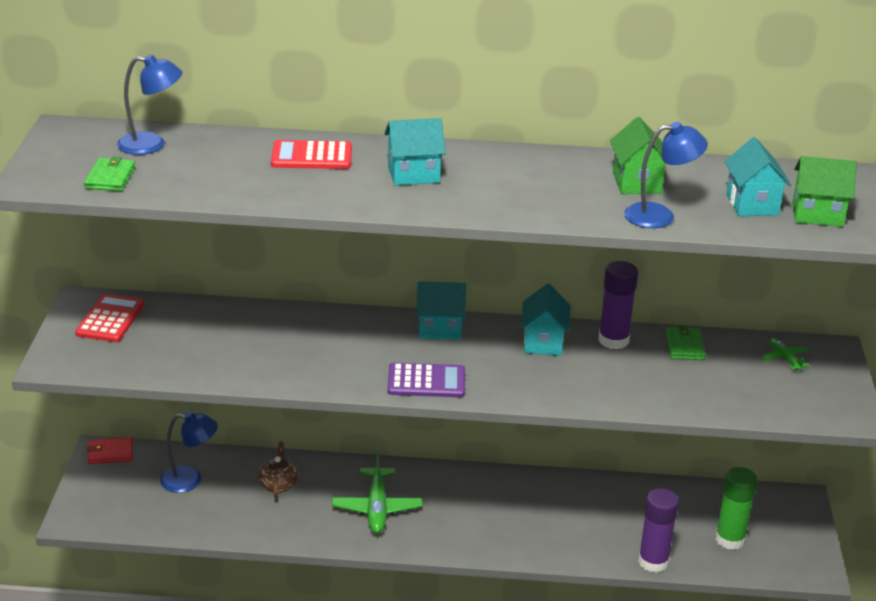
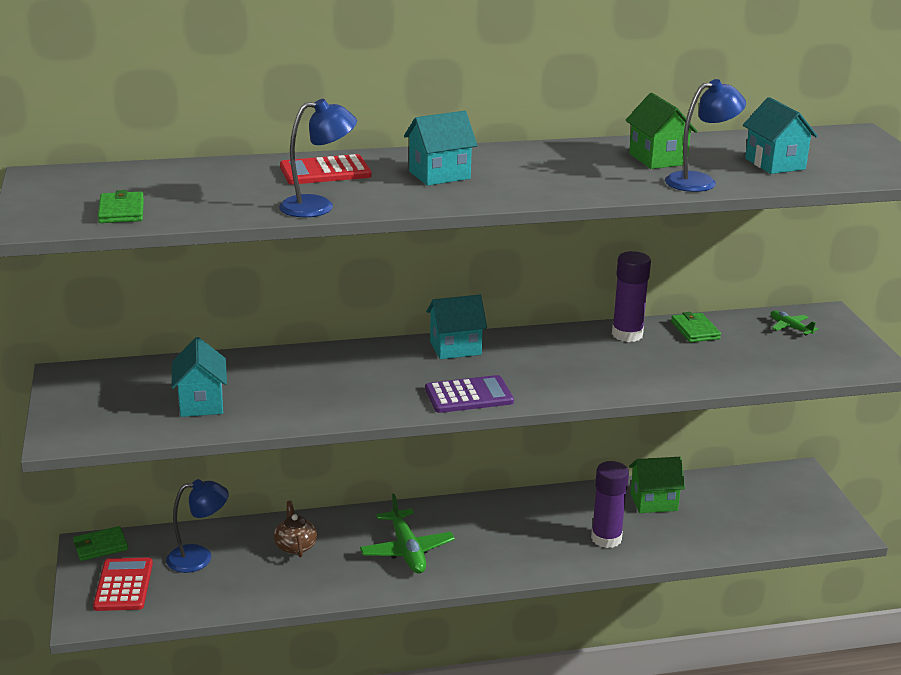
camera: 15 degrees left, 5 degrees down
red calculator [75,294,145,342] -> red calculator moved to [93,557,153,611]
red wallet [87,437,133,464] -> green wallet [73,526,128,561]
blue lamp [117,54,182,155] -> blue lamp moved to [279,99,357,218]
turquoise house [521,284,571,356] -> turquoise house moved to [171,337,227,417]
purple glue stick [638,488,679,573] -> purple glue stick moved to [591,461,629,548]
green glue stick [715,467,758,550] -> none
green house [792,156,857,227] -> green house moved to [629,457,685,513]

